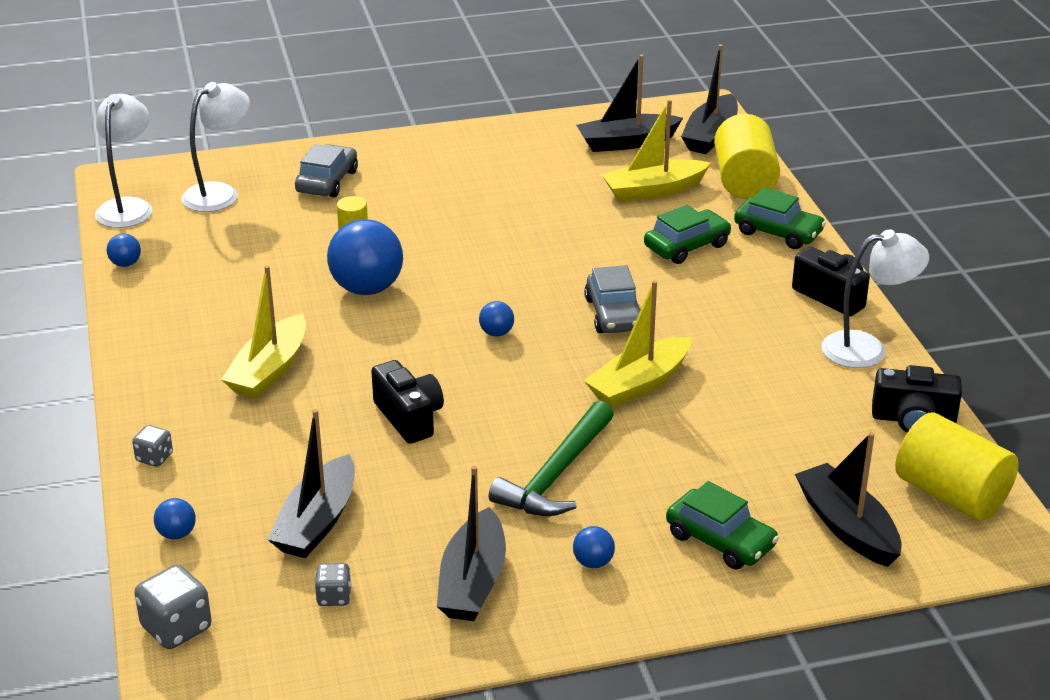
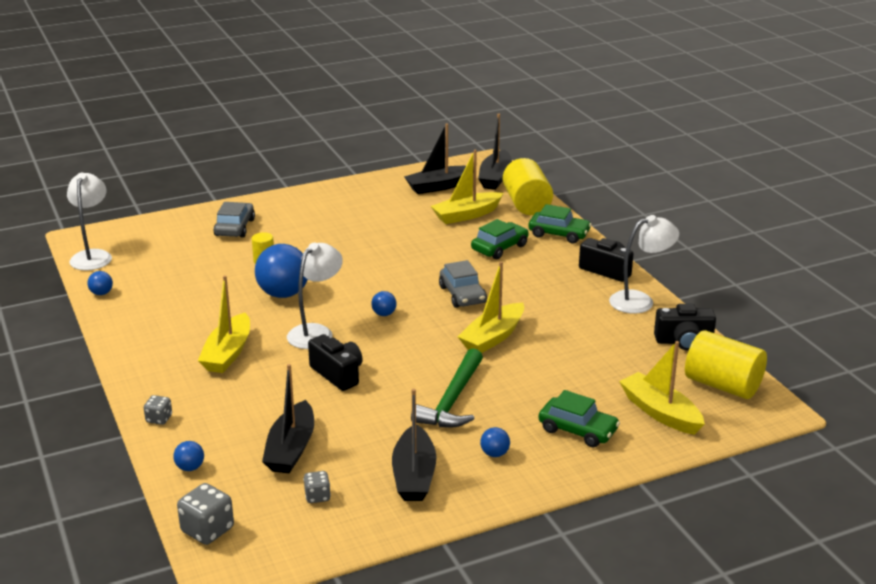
camera: 10 degrees left, 5 degrees down
white lamp [181,82,250,212] -> white lamp moved to [287,242,343,349]
black boat [795,432,901,567] -> yellow boat [619,341,705,435]

